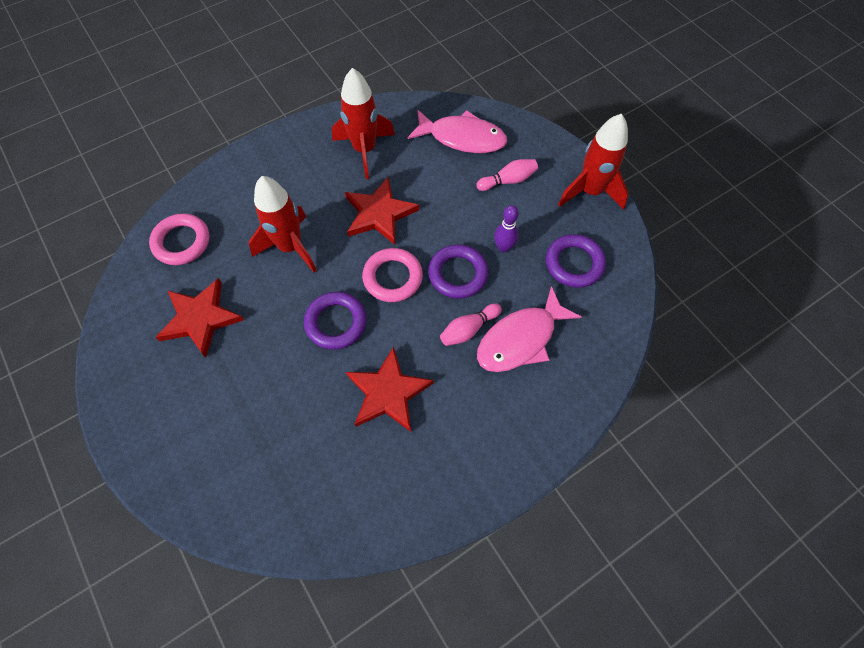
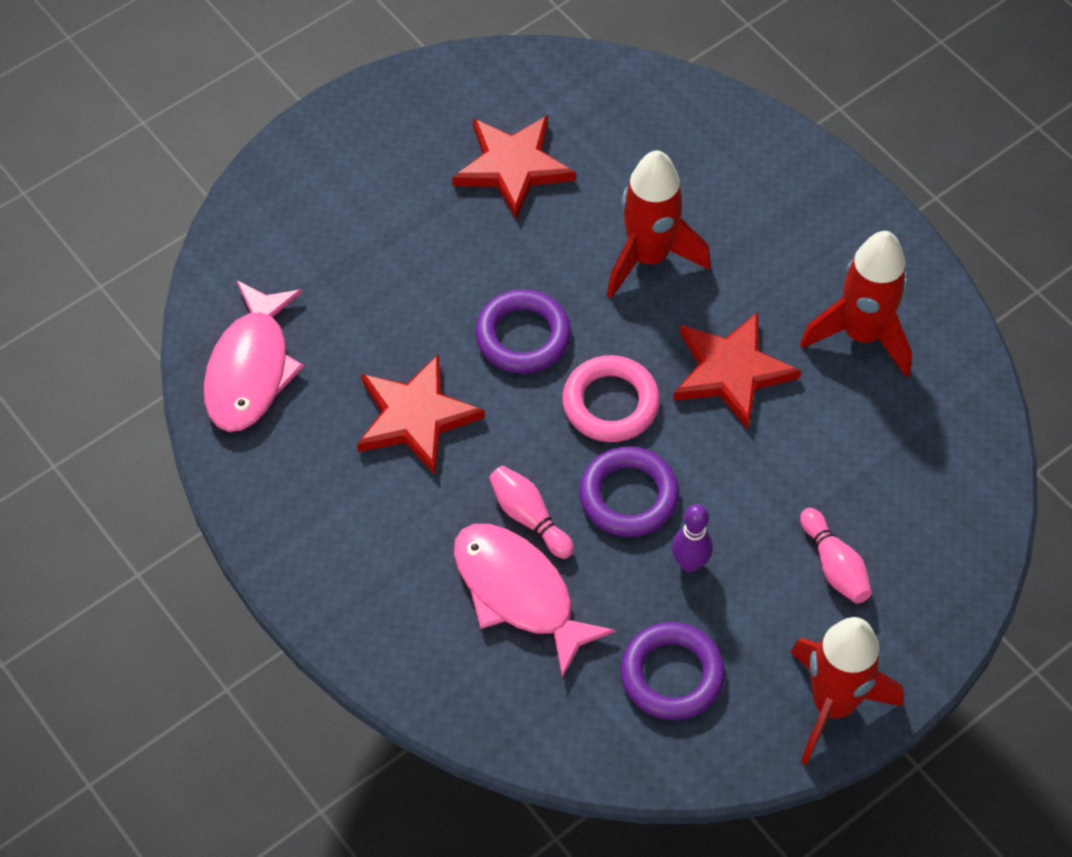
camera: 85 degrees right, 5 degrees down
pink ring [149,213,210,265] -> none
pink fish [407,110,507,153] -> pink fish moved to [204,280,304,432]

